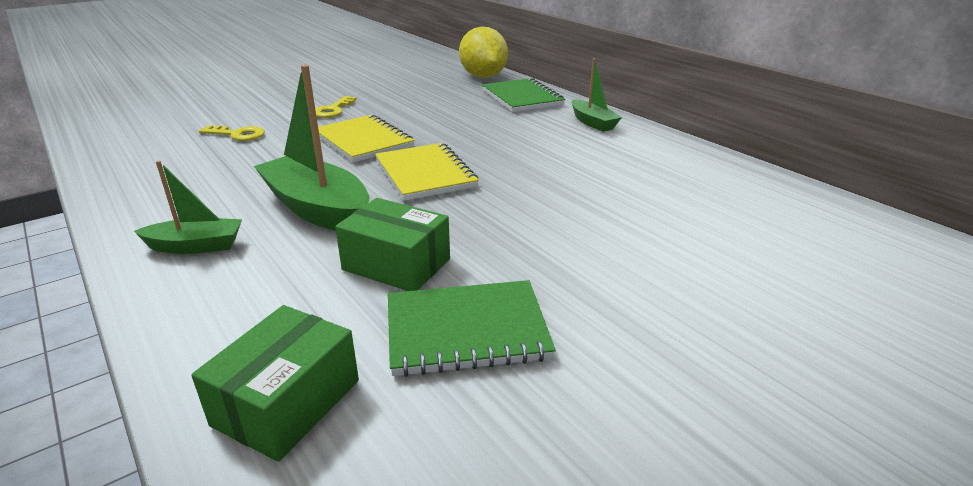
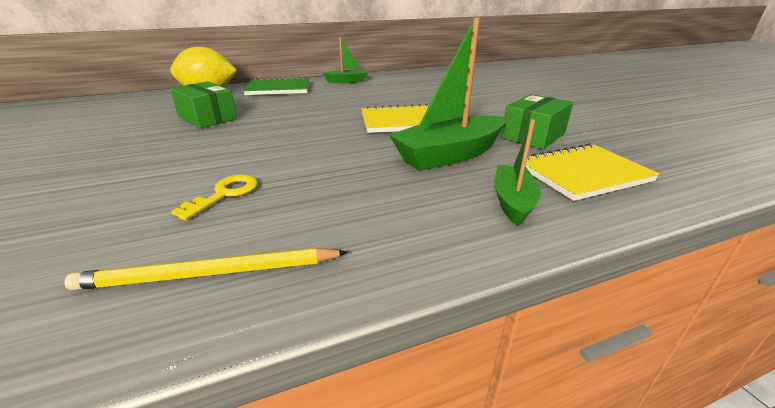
camera: 75 degrees left, 0 degrees up
green box [191,305,359,461] -> green box moved to [170,81,237,128]
yellow key [315,96,357,118] -> none
yellow notebook [318,114,415,163] -> yellow notebook moved to [525,143,660,201]
green notebook [388,280,556,377] -> none
none -> yellow pencil [64,248,348,290]

